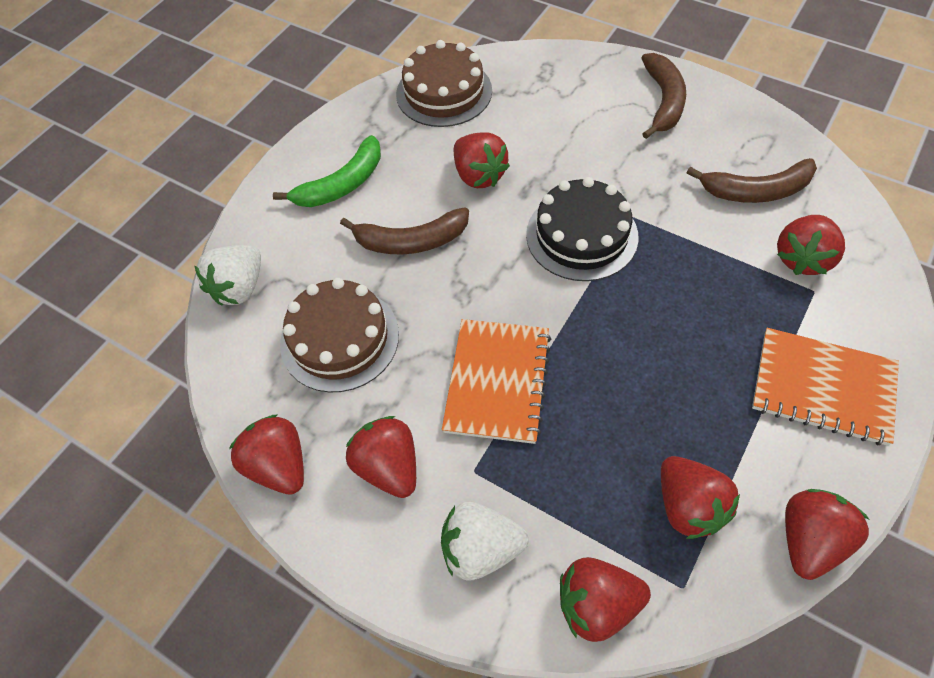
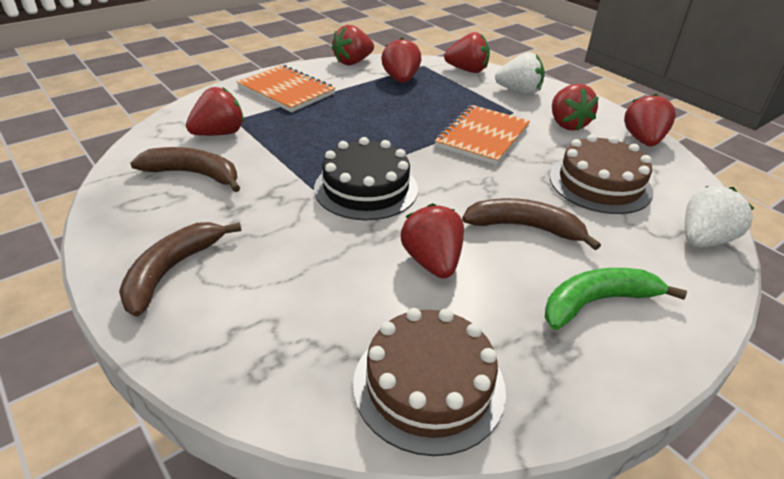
camera: 165 degrees left, 20 degrees down
red strawberry [229,415,304,495] -> red strawberry turned 150 degrees counterclockwise [624,94,676,146]

